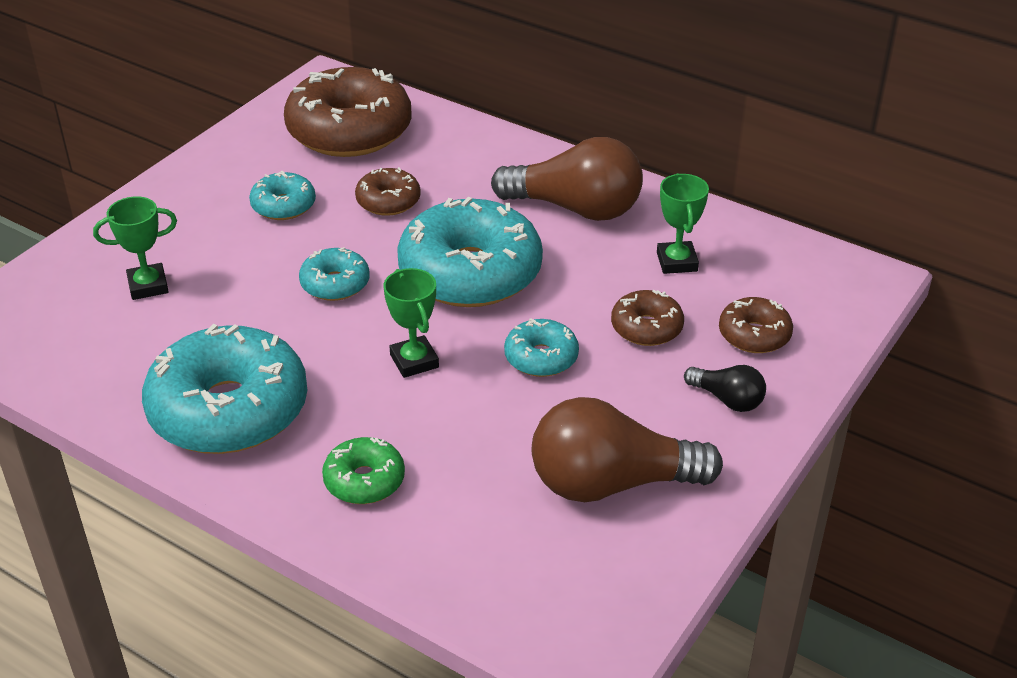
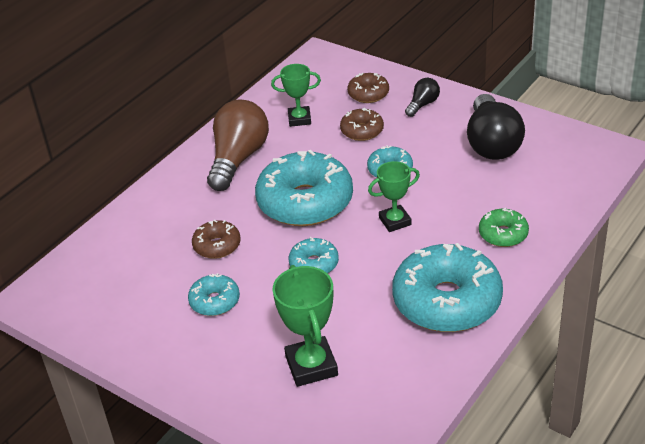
camera: 85 degrees left, 0 degrees up
green trophy [93,196,177,300] -> green trophy [272,265,338,387], size x1.53
brown donut [284,67,412,157] -> none
brown light bulb [532,397,723,502] -> black light bulb [467,94,525,160]

